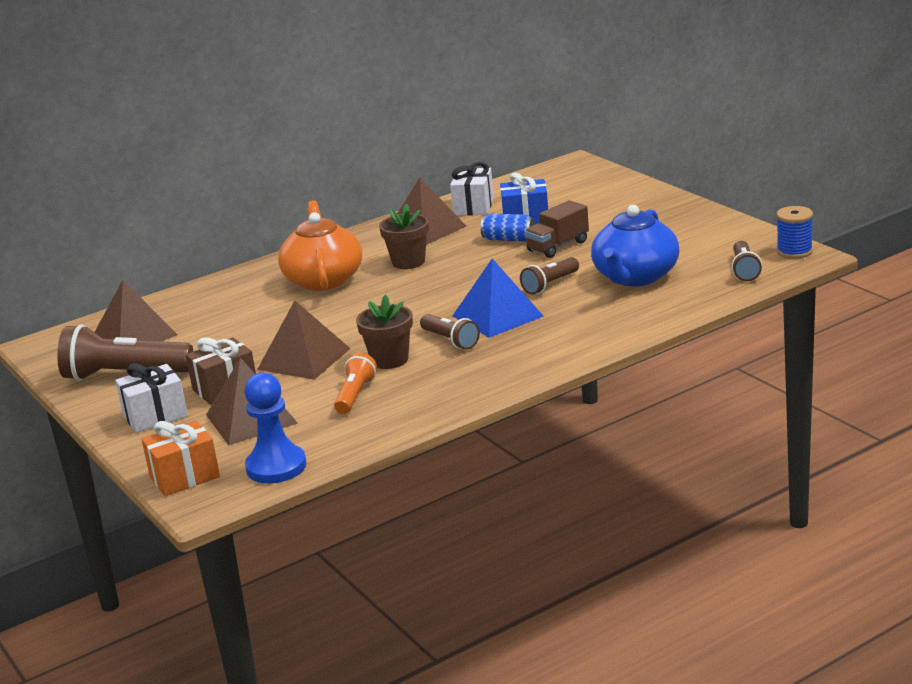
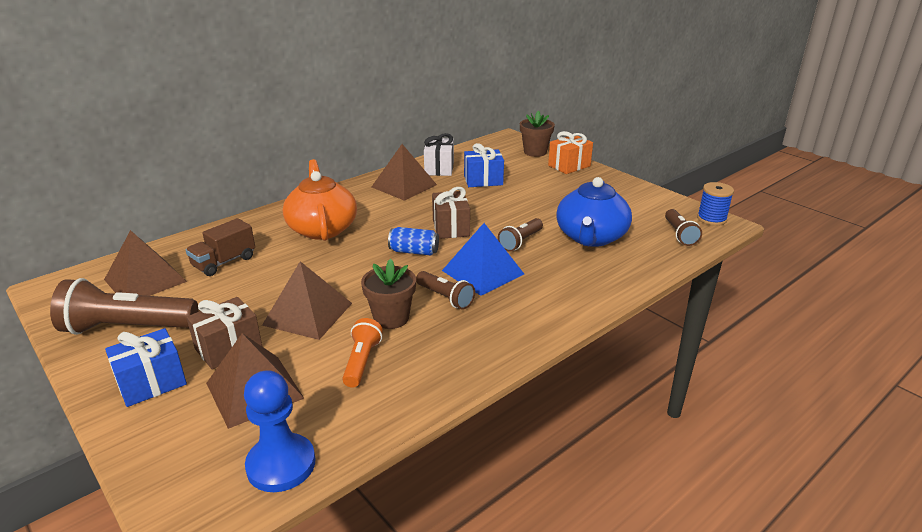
camera: 10 degrees left, 5 degrees up
white gift [115,363,188,433] -> blue gift [105,328,187,407]
orange gift [142,420,220,496] -> orange gift moved to [548,131,593,174]
brown flower pot [379,204,429,269] -> brown flower pot moved to [520,110,555,157]
blue can [481,213,535,242] -> blue can moved to [388,227,439,256]
brown truck [524,200,589,258] -> brown truck moved to [186,218,255,276]
none -> brown gift [432,187,470,239]

